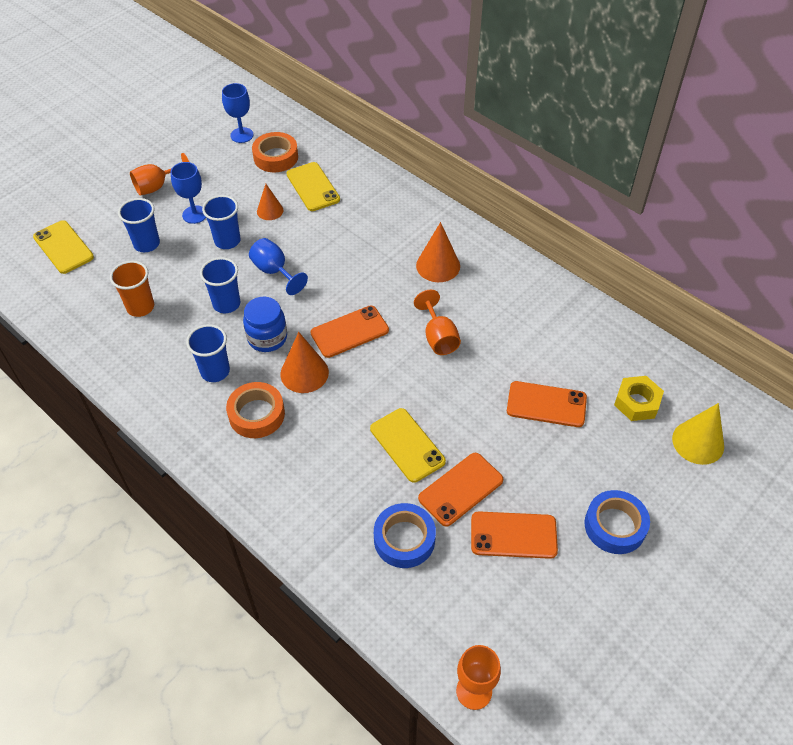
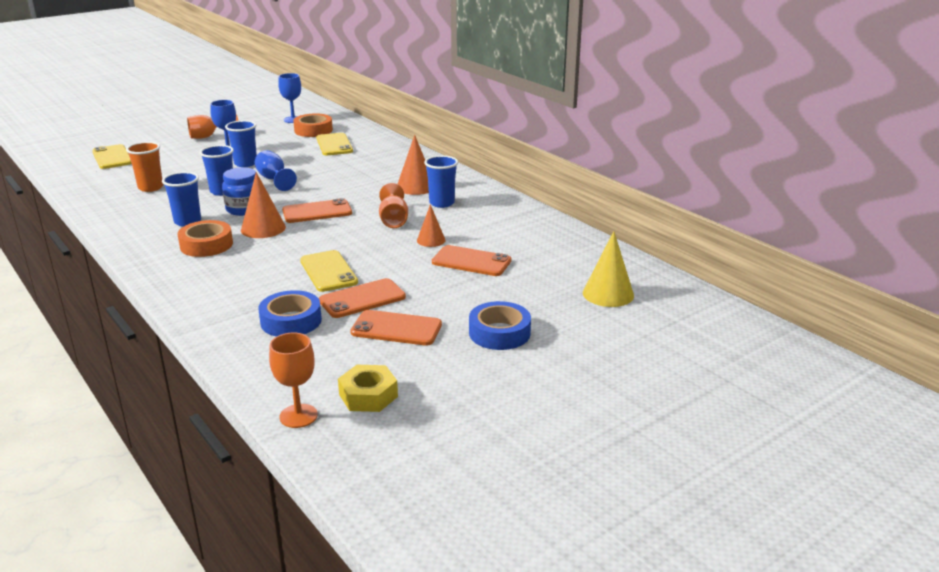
camera: 10 degrees right, 25 degrees down
blue cup [118,198,160,252] -> blue cup moved to [424,155,458,208]
orange cone [257,184,283,220] -> orange cone moved to [417,204,446,247]
yellow nut [614,376,664,421] -> yellow nut moved to [338,365,398,412]

